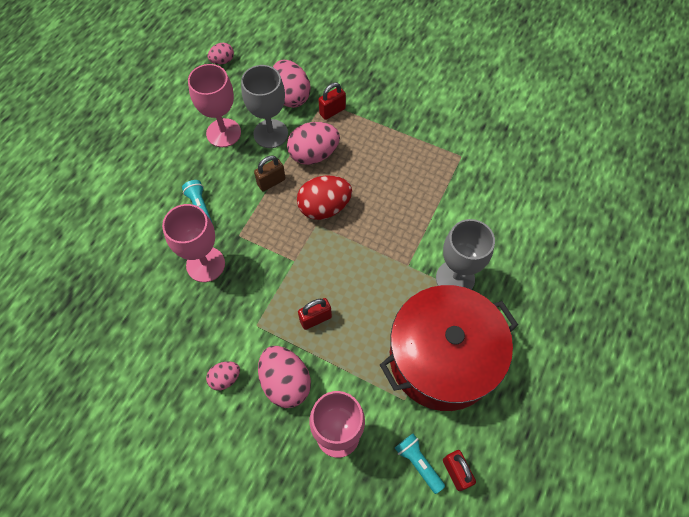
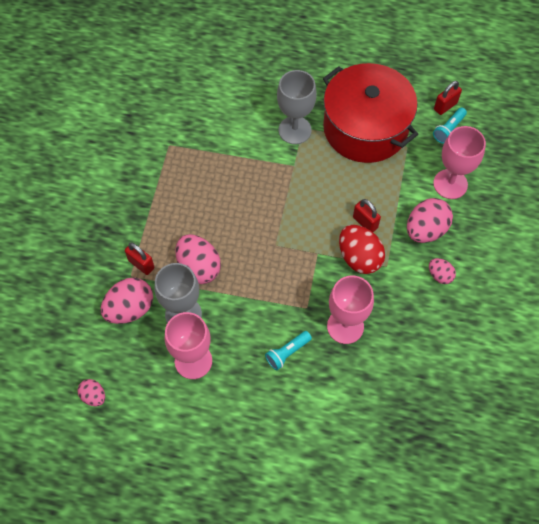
camera: 105 degrees left, 0 degrees up
brown padlock [254,156,285,192] -> none
red egg [297,176,352,220] -> red egg moved to [339,225,385,274]

